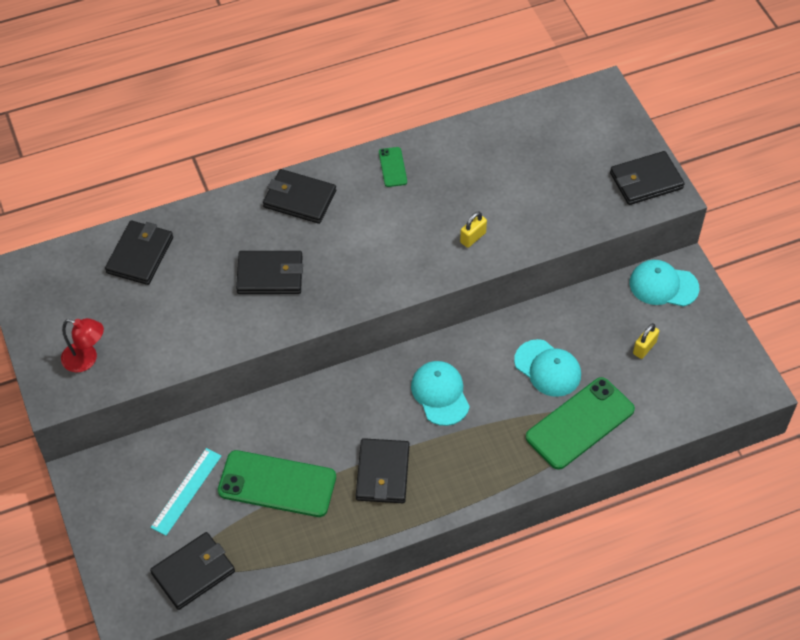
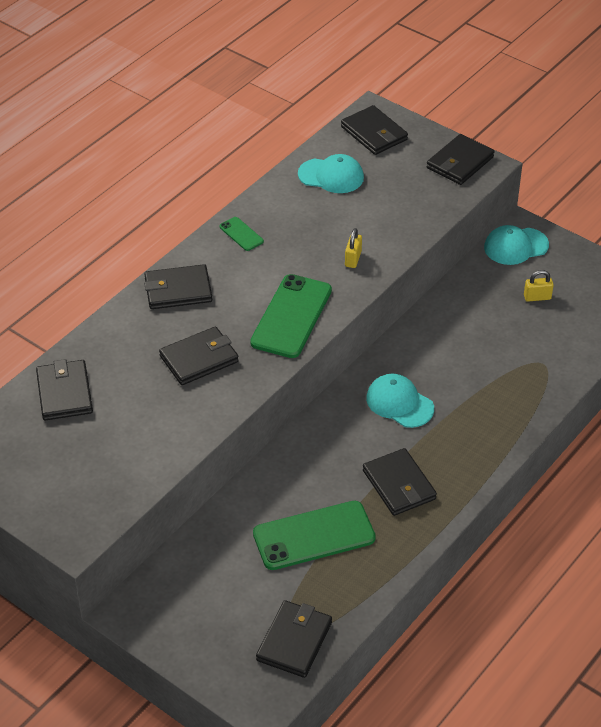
camera: 30 degrees left, 10 degrees down
red lamp [61,318,104,373] -> none
turquoise ruler [151,448,221,536] -> none
turquoise cap [514,339,581,397] -> turquoise cap moved to [298,154,364,193]
green phone [526,377,635,470] -> green phone moved to [250,274,332,358]
yellow padlock [633,323,659,359] -> yellow padlock turned 75 degrees clockwise [524,270,554,302]
none -> black wallet [341,105,408,155]

